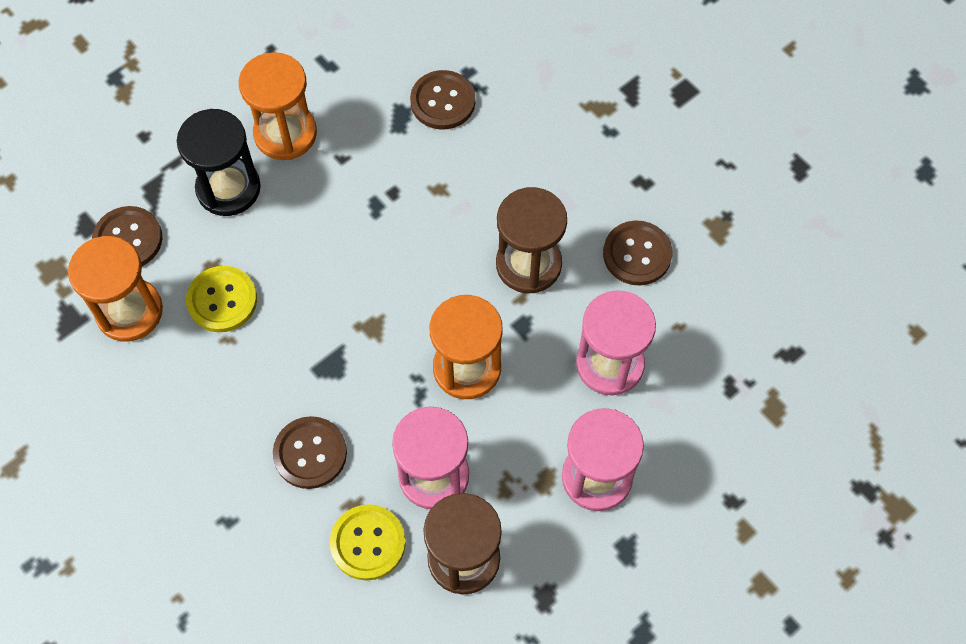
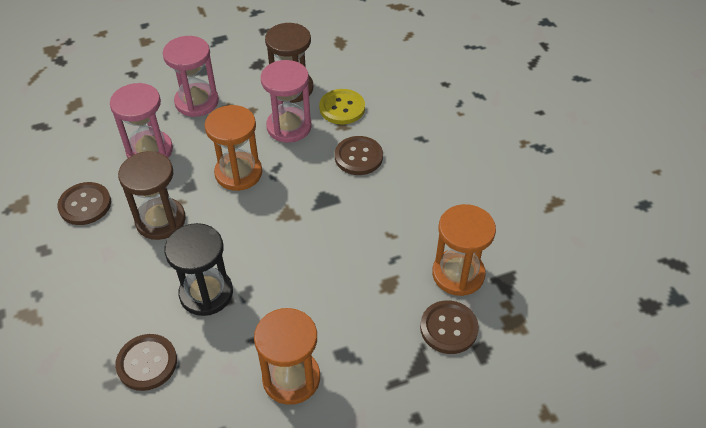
camera: 160 degrees left, 15 degrees down
black hourglass [177,109,261,216] -> black hourglass moved to [164,223,233,316]
yellow button [186,266,257,332] -> none

